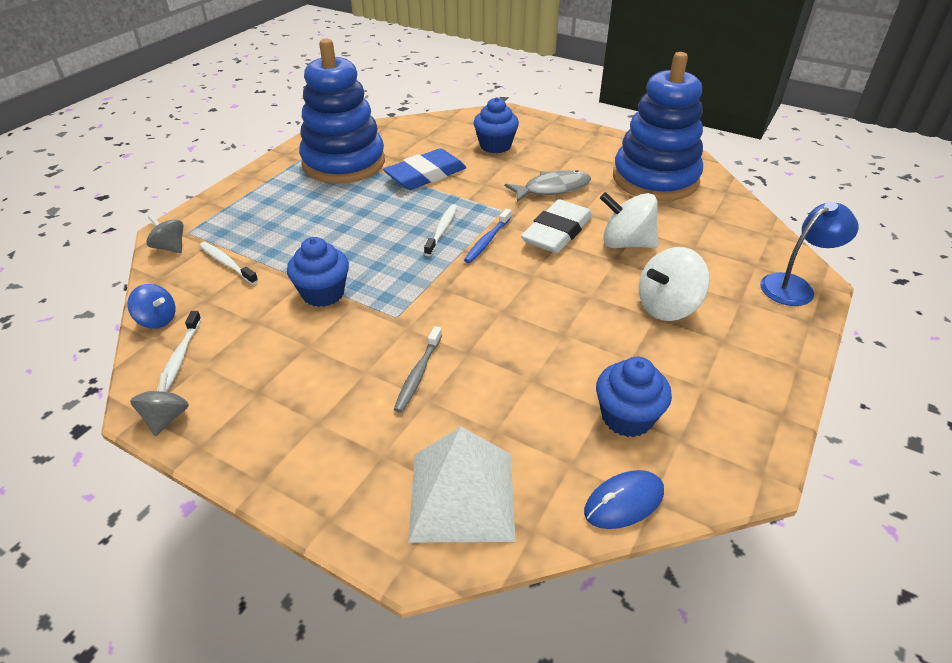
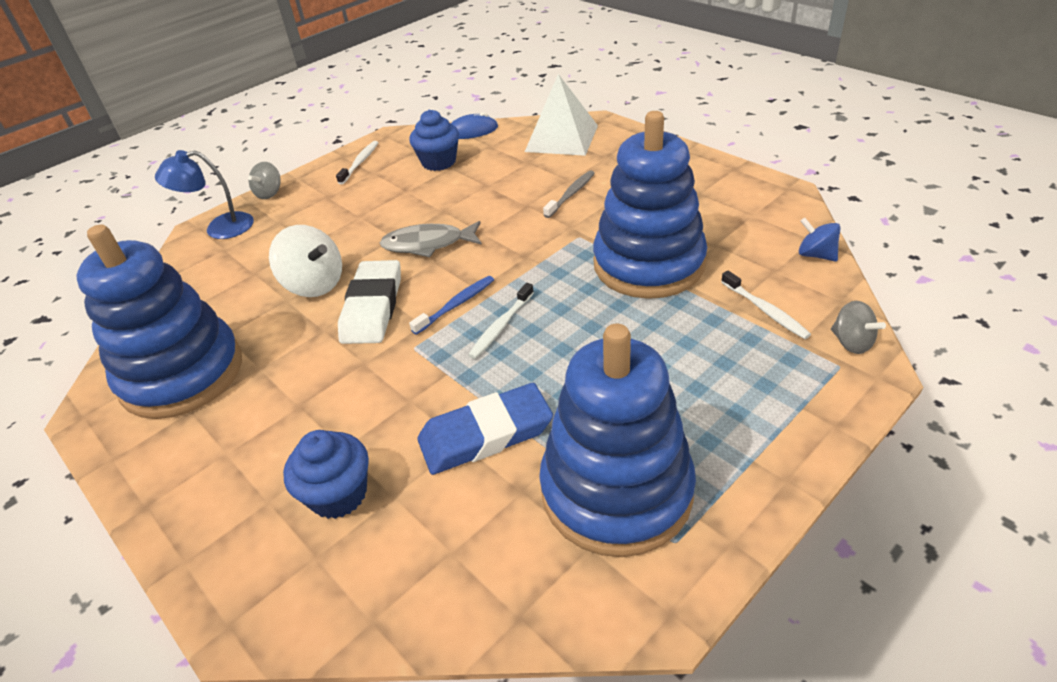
camera: 160 degrees left, 0 degrees up
grey spinning top [130,373,189,436] -> grey spinning top moved to [248,162,281,199]
white toothbrush [157,311,202,392] -> white toothbrush moved to [336,141,378,185]
blue cupcake [287,237,349,307] -> blue stacking toy [593,111,707,299]
grey fish [505,170,591,202] -> grey fish moved to [380,221,482,257]
white eraser [521,199,592,253] -> white eraser turned 45 degrees counterclockwise [338,260,401,344]
white spinning top [639,247,710,321] -> none

